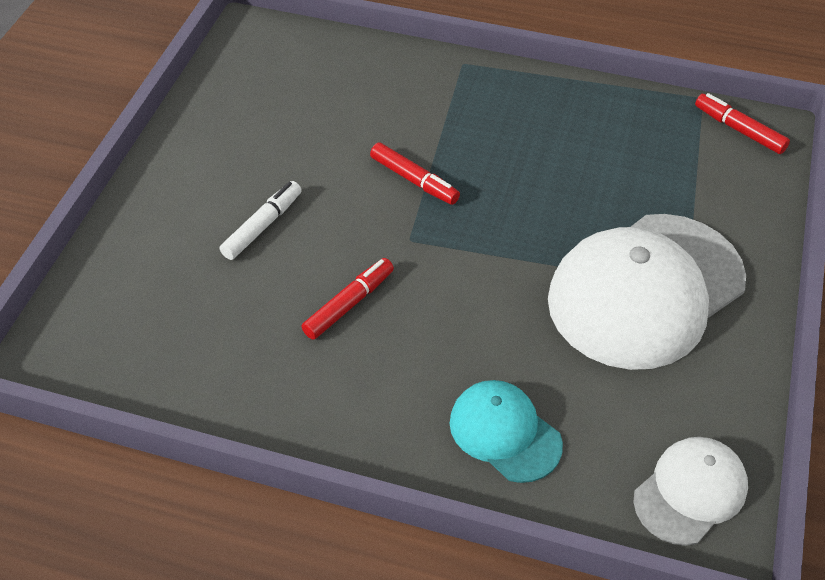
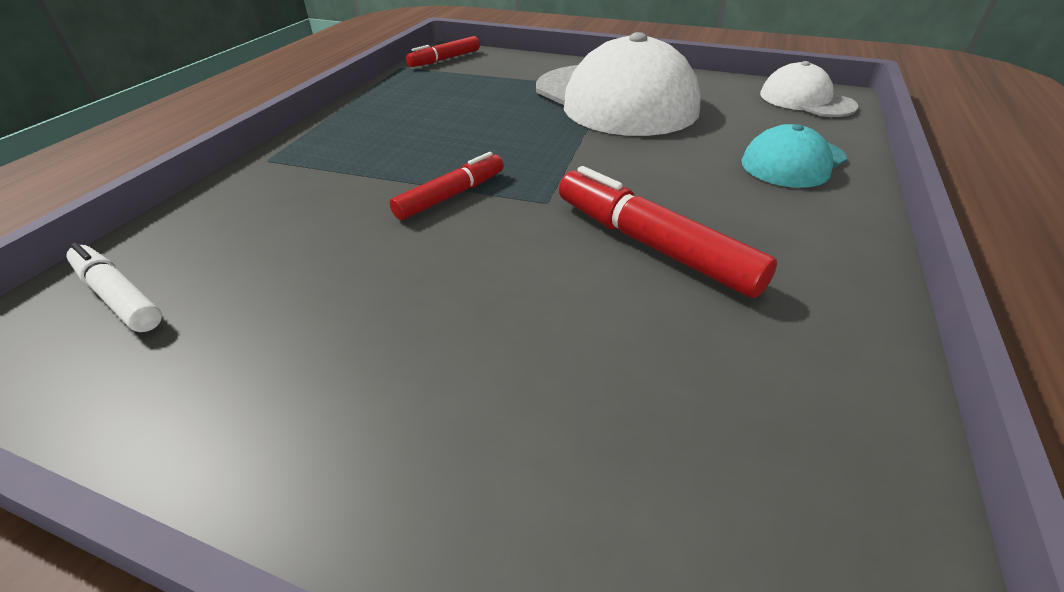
camera: 85 degrees left, 10 degrees down
white marker [220,181,302,260] -> white marker moved to [66,243,162,332]
red marker [301,258,394,340] -> red marker [559,166,777,298], size x1.58

